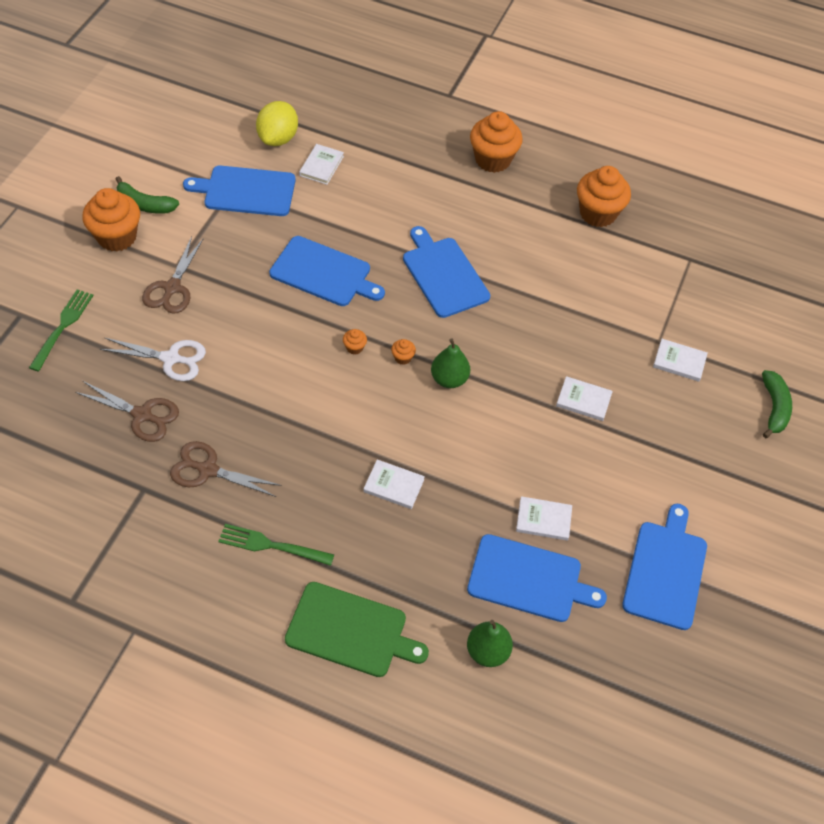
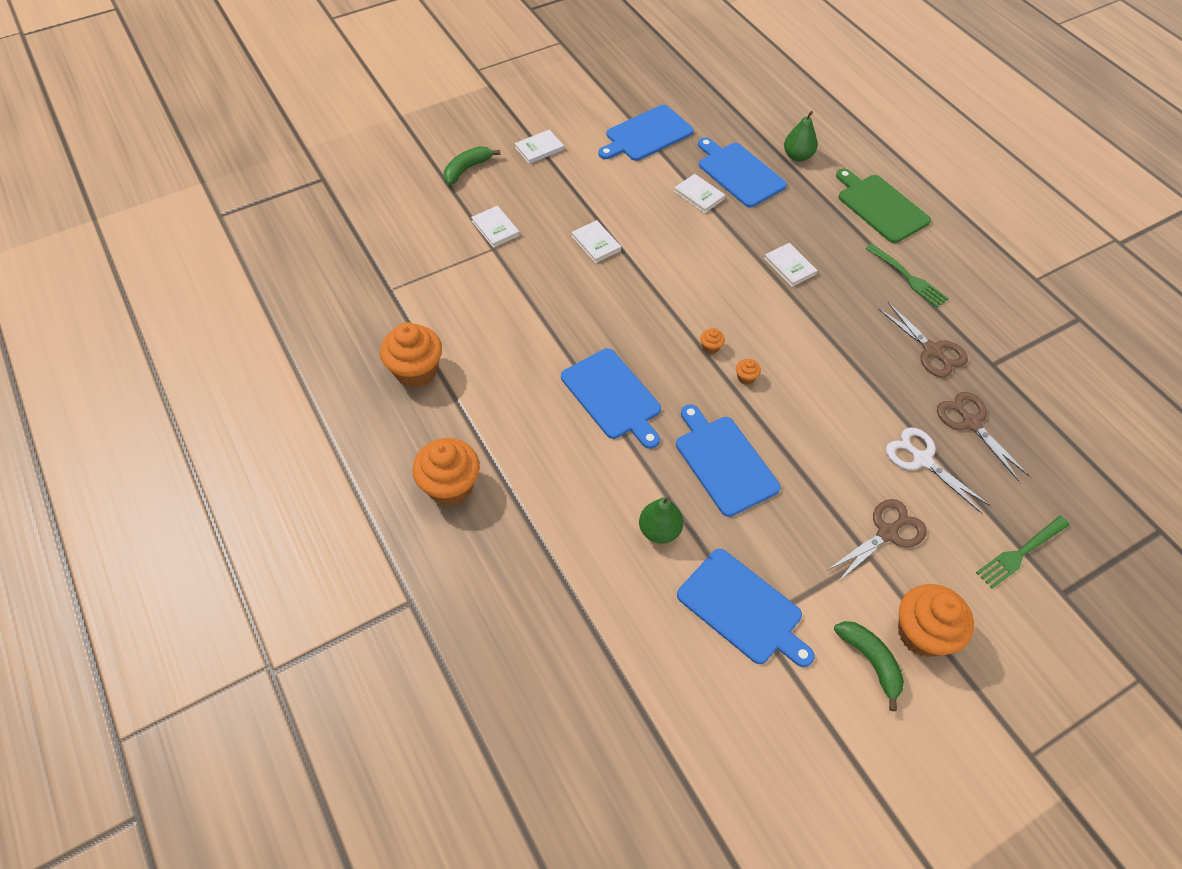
camera: 140 degrees left, 0 degrees up
yellow lemon [256,101,298,146] -> none
white book [299,144,344,185] -> white book moved to [515,130,564,164]
blue cutting board [403,226,490,318] -> blue cutting board turned 45 degrees counterclockwise [561,348,661,449]
green pear [431,338,470,388] -> green pear moved to [639,496,683,544]

